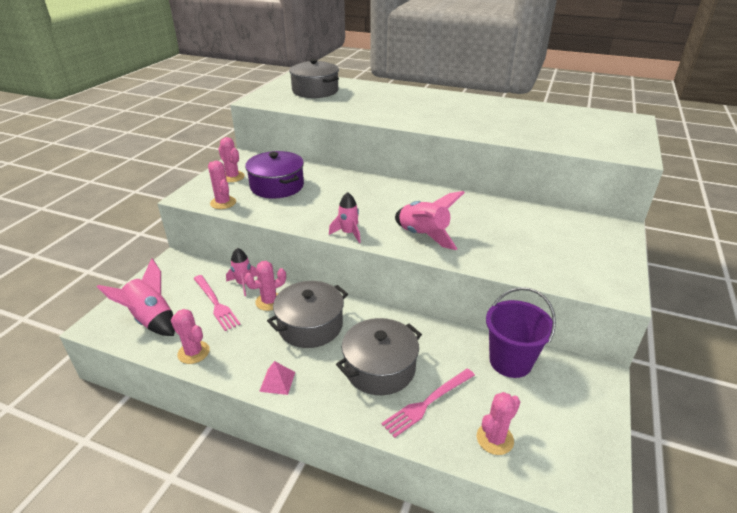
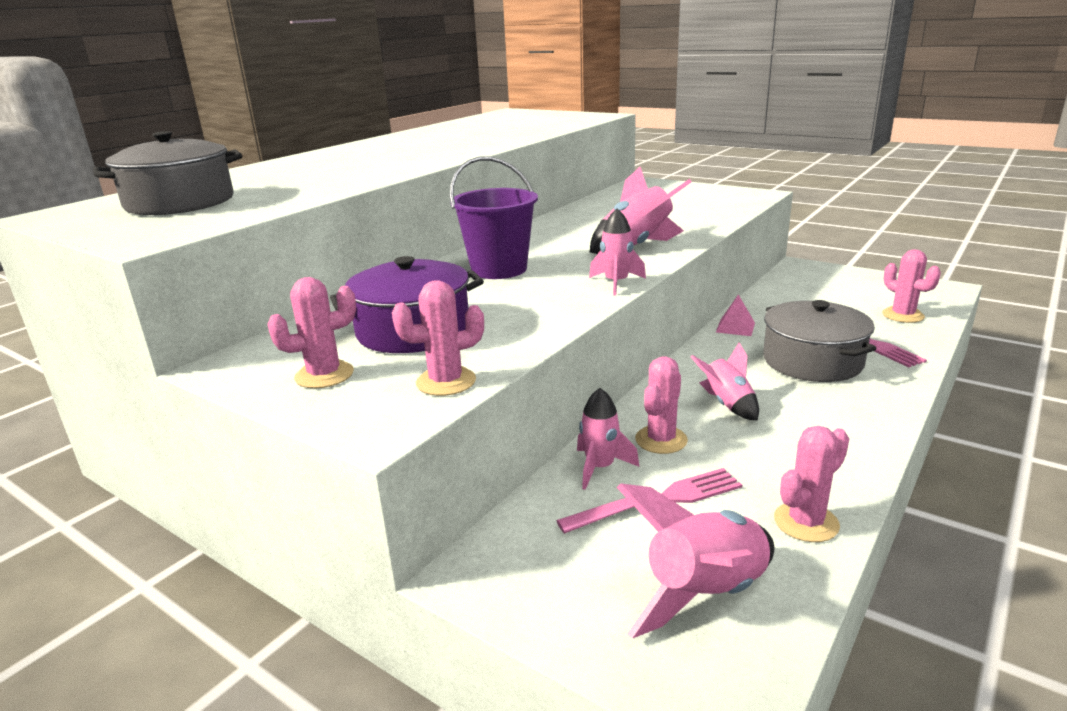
camera: 75 degrees left, 10 degrees down
pink cactus [244,261,286,311] -> pink cactus turned 45 degrees clockwise [635,356,688,454]
pink pyramid [259,361,295,395] -> pink pyramid moved to [716,295,755,336]
grey pot [267,281,348,348] -> pink rocket [691,342,759,421]
purple bucket [486,287,556,378] -> purple bucket moved to [450,157,538,279]

